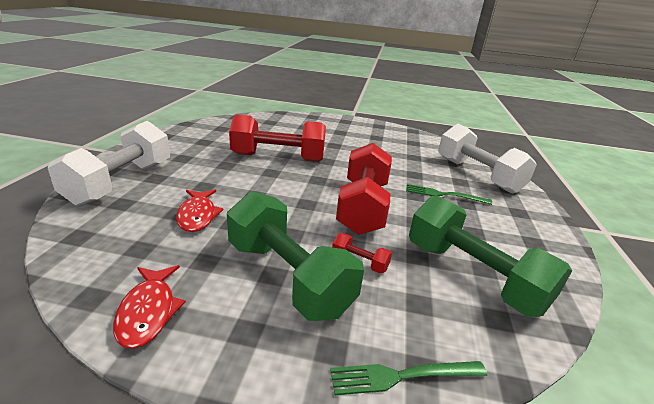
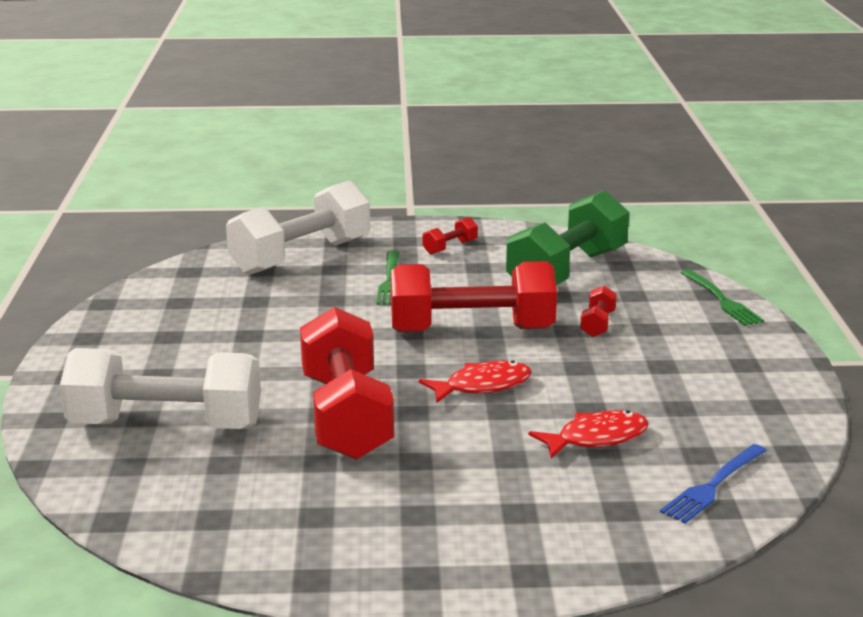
camera: 100 degrees left, 5 degrees down
white dumbbell [48,121,170,206] -> white dumbbell moved to [60,348,261,429]
red fish [113,265,186,349] -> red fish moved to [419,360,532,403]
green dumbbell [227,191,364,321] -> none
none -> red dumbbell [423,217,478,255]
none -> blue fork [660,444,767,524]

